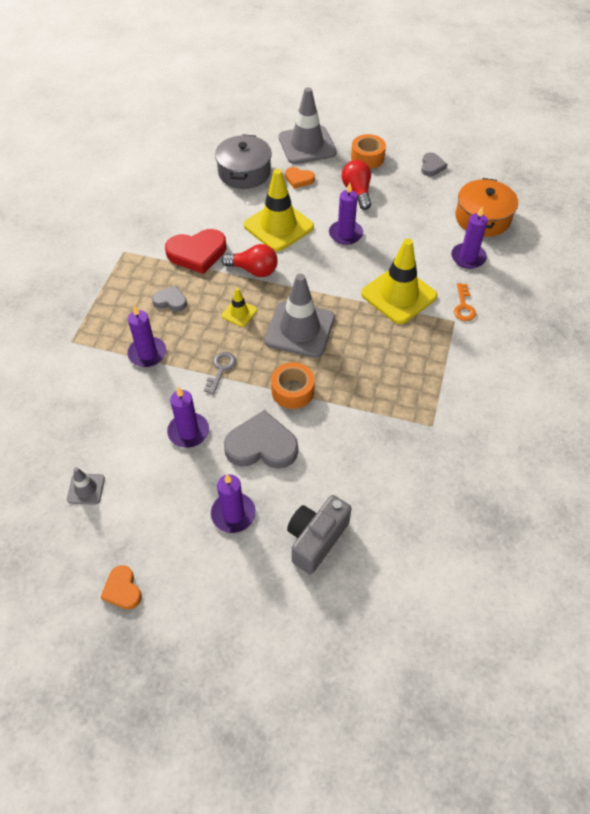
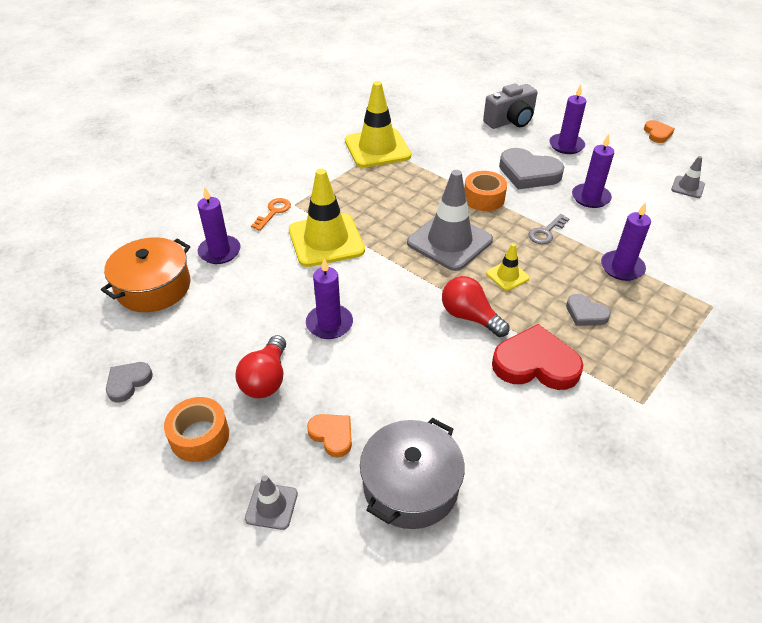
camera: 155 degrees left, 10 degrees down
yellow traffic cone [244,169,314,252] -> yellow traffic cone moved to [345,81,411,168]
grey traffic cone [279,87,337,164] -> grey traffic cone [245,475,298,530], size x0.47

